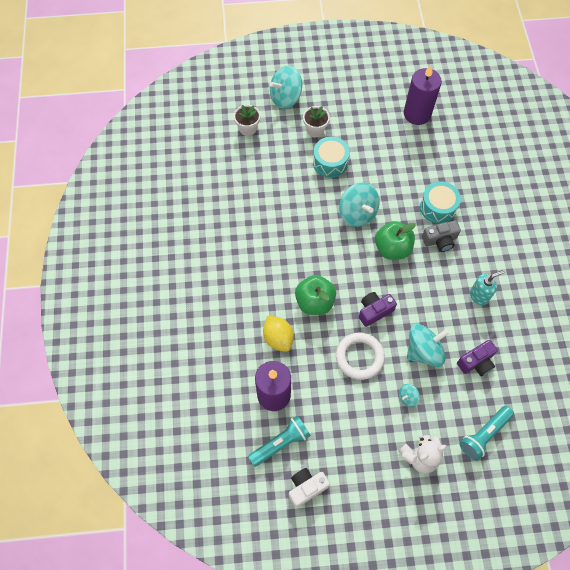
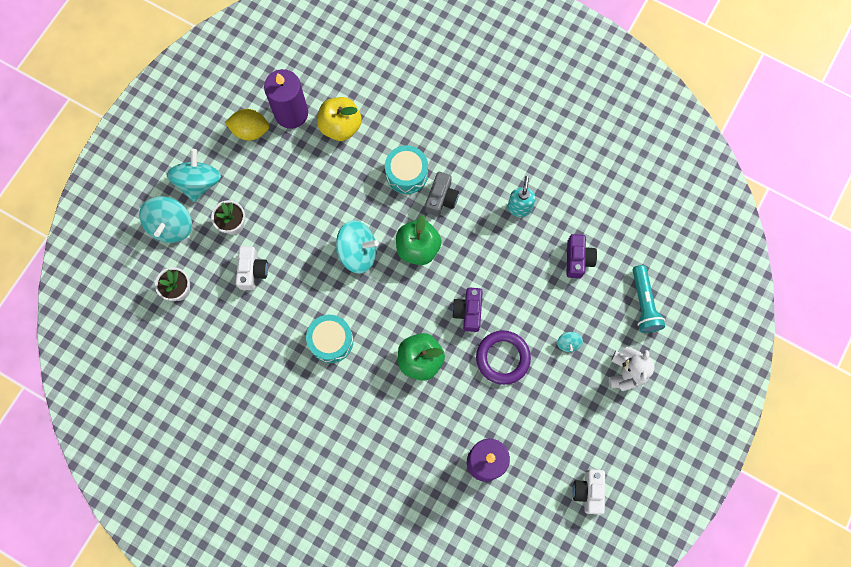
camera: 55 degrees left, 10 degrees up
turquoise flashlight [248,416,311,467] -> none
yellow lemon [263,316,294,352] -> yellow lemon moved to [225,109,270,141]
turquoise drum [313,137,350,178] -> turquoise drum moved to [306,315,353,363]
white ring [336,332,385,380] -> purple ring [476,331,531,385]
turquoise spinning top [407,324,449,367] -> turquoise spinning top moved to [167,149,221,202]
none -> white camera [236,246,268,290]
none -> yellow apple [317,97,362,141]

